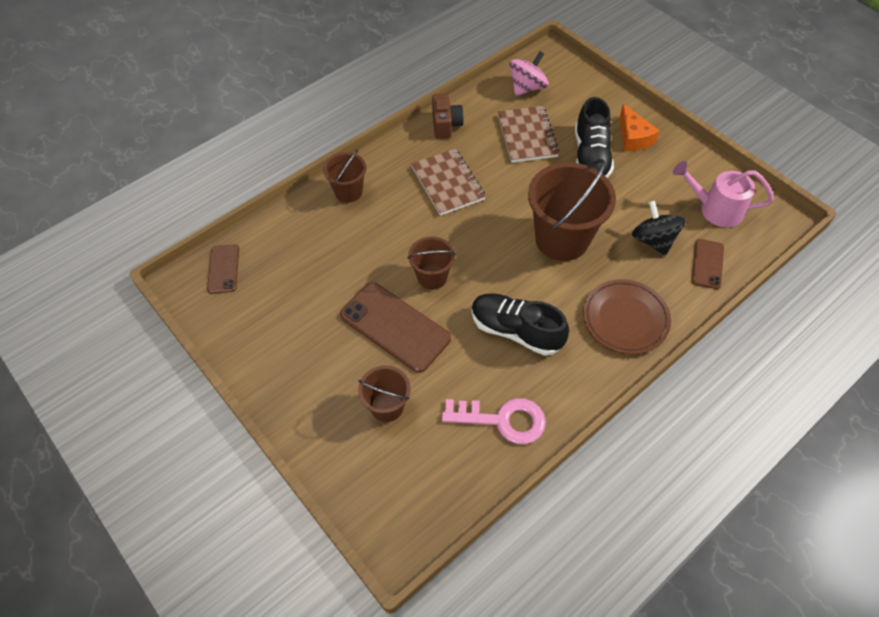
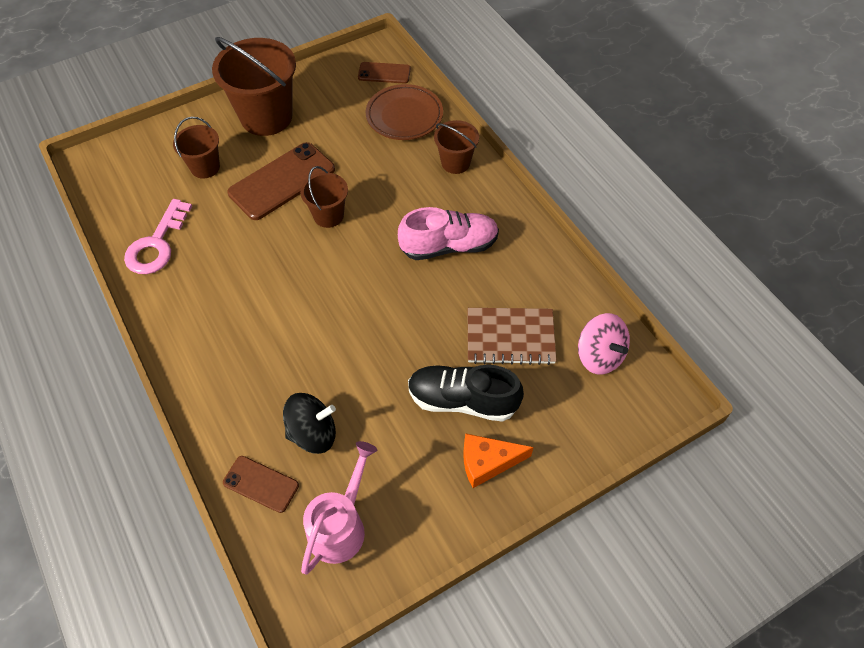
camera: 100 degrees right, 0 degrees up
brown notebook [411,149,486,216] -> pink shoe [398,207,499,260]
brown camera [432,94,464,139] -> none
black shoe [471,293,569,356] -> none
brown bucket [528,159,616,261] -> brown bucket moved to [212,37,296,136]
brown plate [583,279,671,354] -> brown plate moved to [366,84,443,140]

